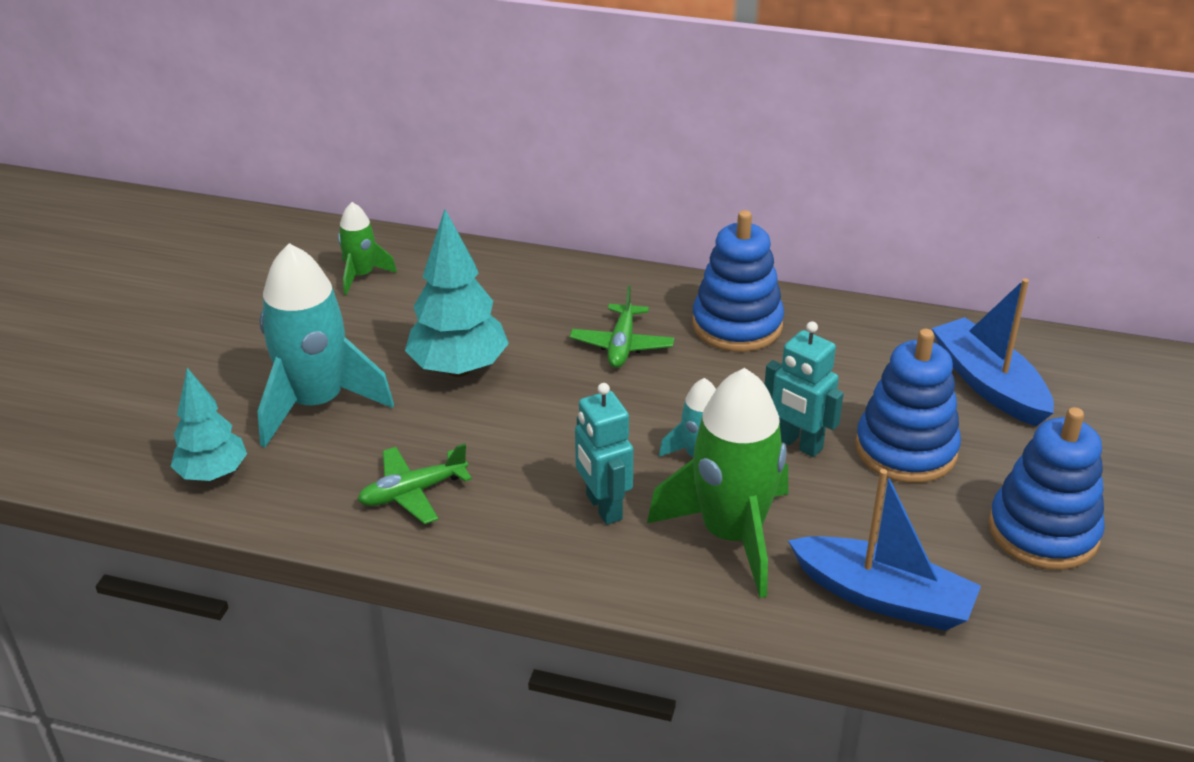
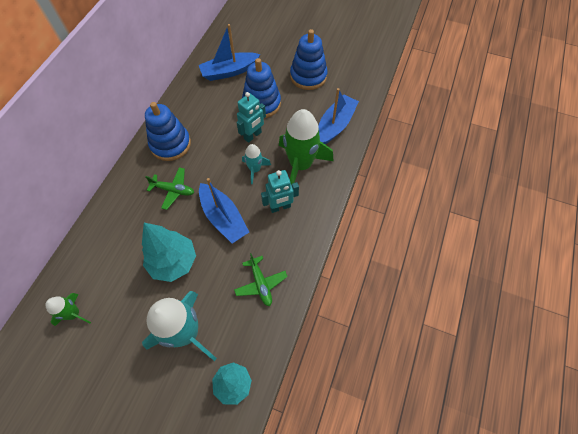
camera: 85 degrees left, 25 degrees up
none -> blue boat [199,178,249,243]

